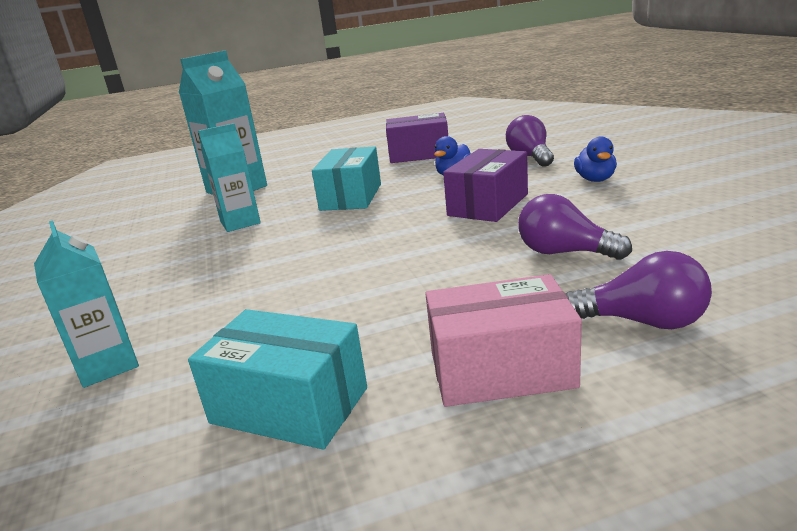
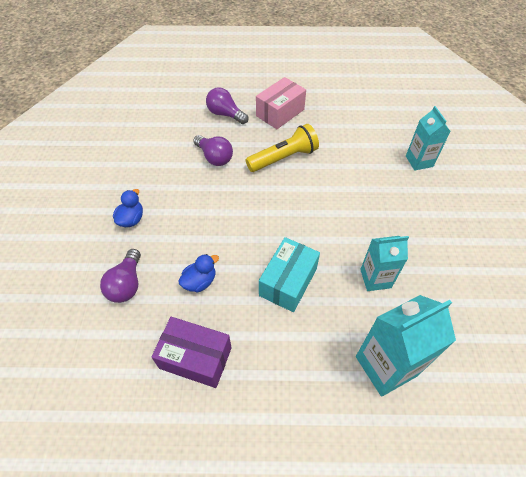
camera: 165 degrees left, 30 degrees up
turquoise box [188,309,367,449] -> none
pink box [425,274,582,407] -> pink box turned 60 degrees counterclockwise [256,77,306,129]
purple box [443,149,528,222] -> none
none -> yellow flashlight [246,124,319,172]

